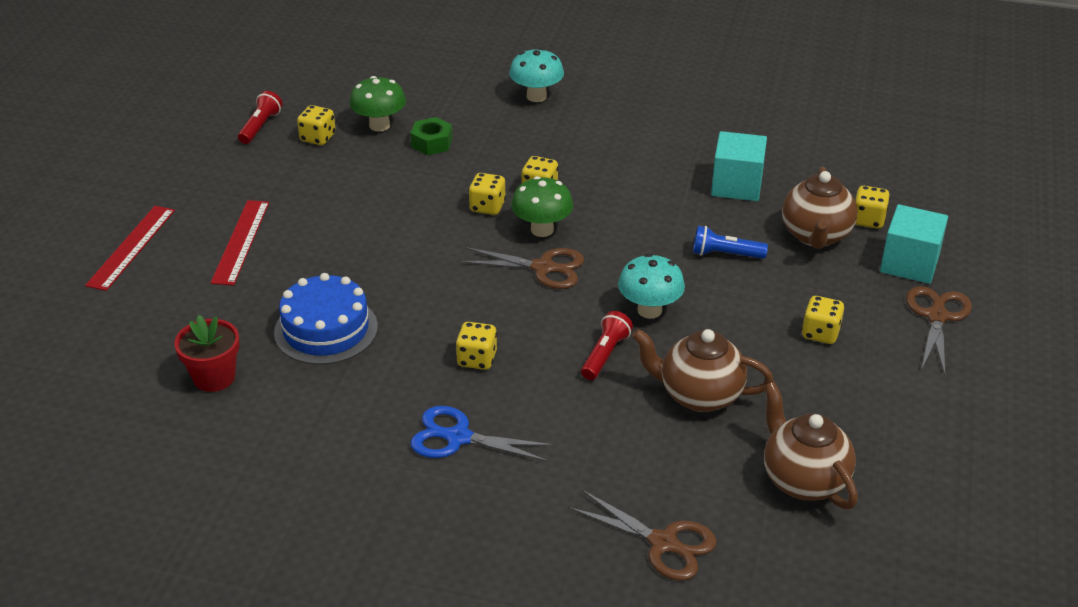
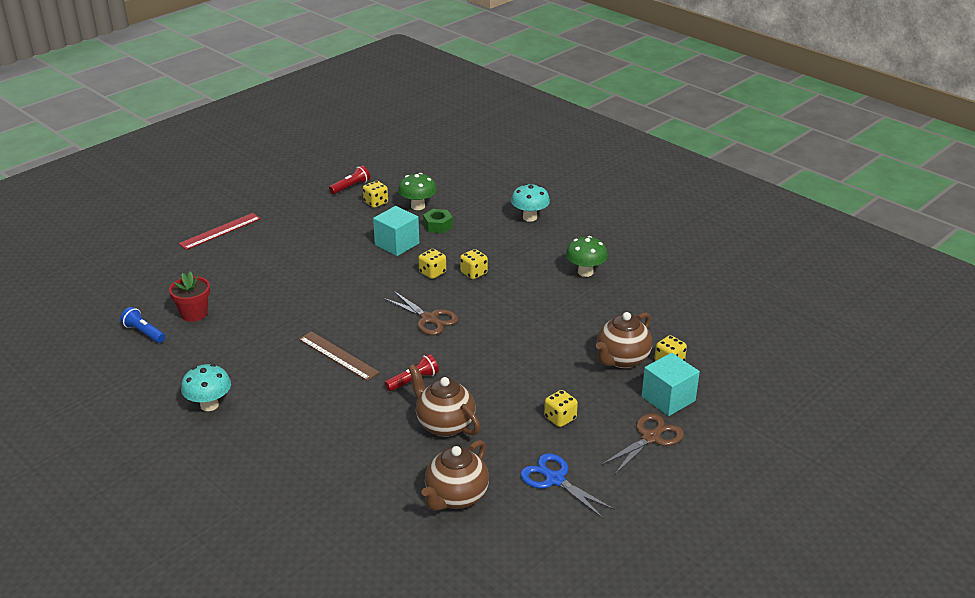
camera: 30 degrees right, 5 degrees down
red ruler [211,200,269,286] -> none
blue cake [274,273,378,365] -> none
blue scissors [410,406,555,462] -> blue scissors moved to [520,453,615,518]
yellow dice [455,322,497,370] -> brown ruler [299,331,380,381]
green mushroom [511,176,573,237] -> green mushroom moved to [566,236,608,277]
brown scissors [568,490,716,581] -> none
turquoise mushroom [618,254,685,319] -> turquoise mushroom moved to [181,364,231,411]
blue flashlight [693,226,768,259] -> blue flashlight moved to [120,307,165,343]
turquoise cube [711,131,767,201] -> turquoise cube moved to [373,206,419,256]
brown teapot [764,382,858,509] -> brown teapot turned 150 degrees counterclockwise [422,440,489,511]

